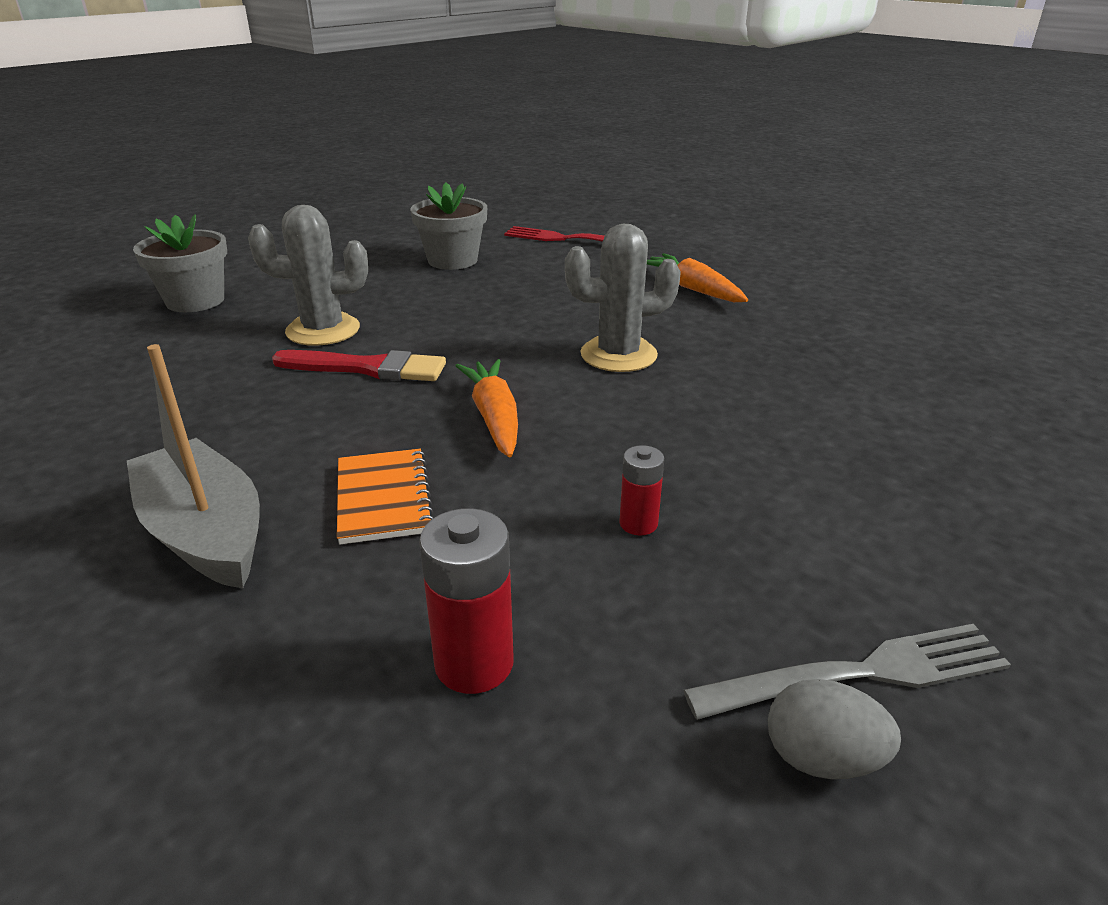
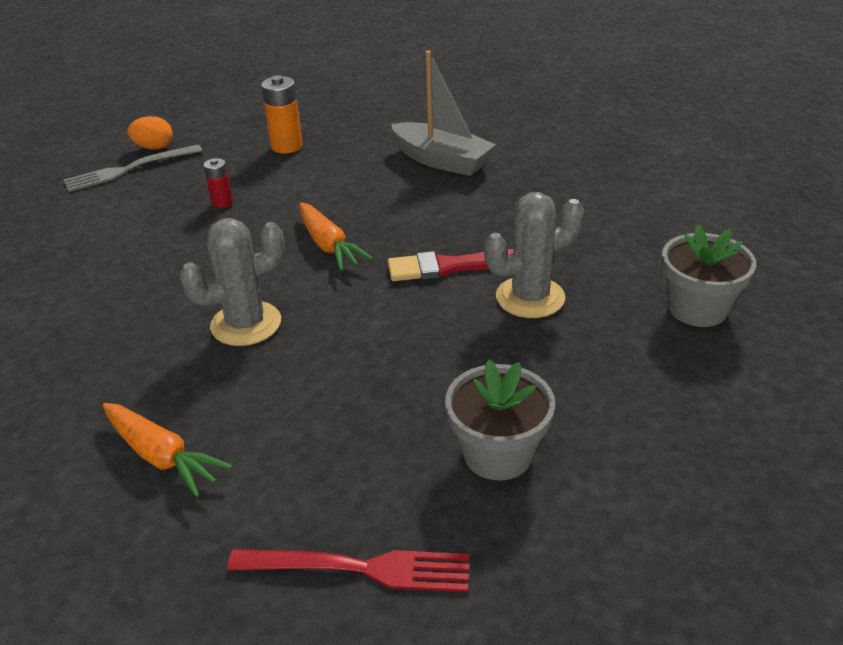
camera: 165 degrees right, 5 degrees up
orange notebook [337,449,433,544] -> none
red battery [419,508,514,694] -> orange battery [261,75,303,154]
grey egg [767,679,901,779] -> orange egg [127,116,173,150]

